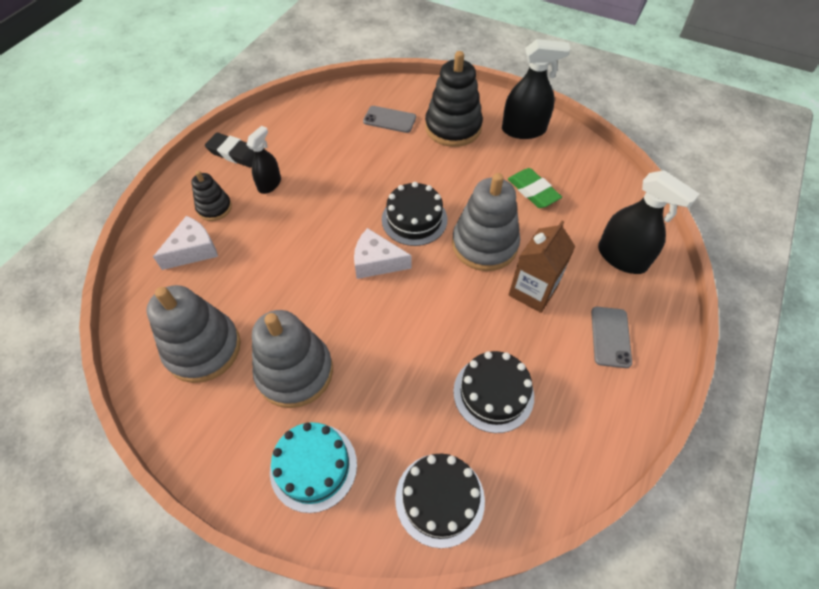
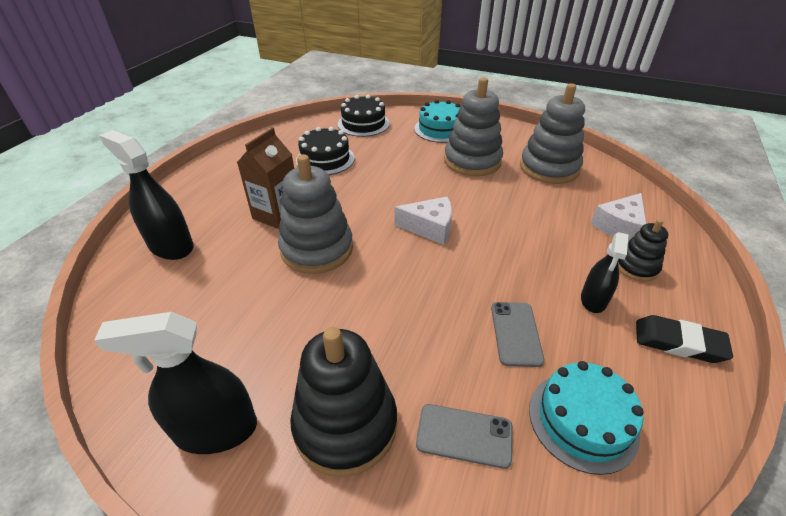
camera: 175 degrees right, 15 degrees down
black cake [382,182,447,246] -> none
green eraser [508,168,562,208] -> none
grey phone [591,307,632,368] -> grey phone moved to [491,302,545,367]
none -> turquoise cake [529,361,644,475]

